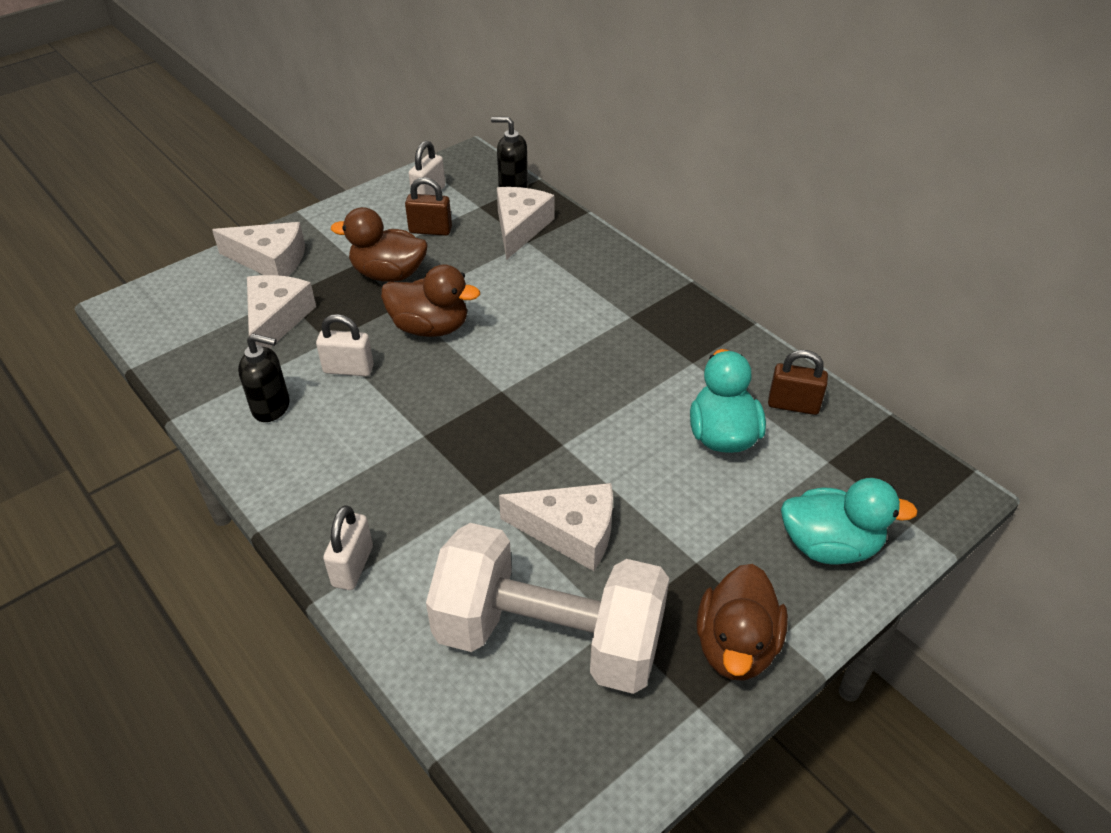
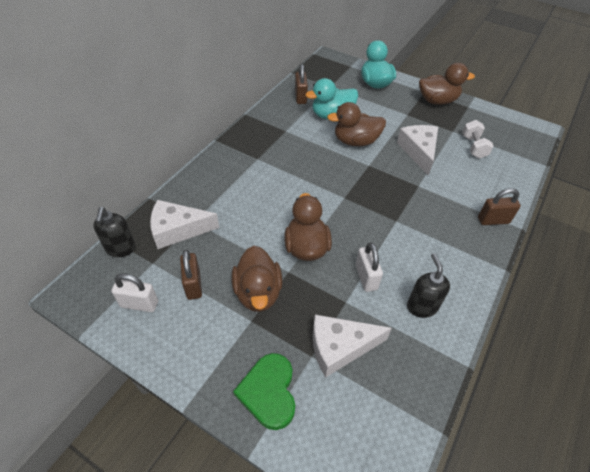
camera: 110 degrees left, 5 degrees up
white cheese [212,222,305,277] -> green heart [233,353,295,430]
white padlock [323,505,373,590] -> brown padlock [478,188,521,225]
white dumbbell [426,523,669,694] -> white dumbbell [462,120,494,159], size x0.41
none -> brown duck [327,102,386,146]

